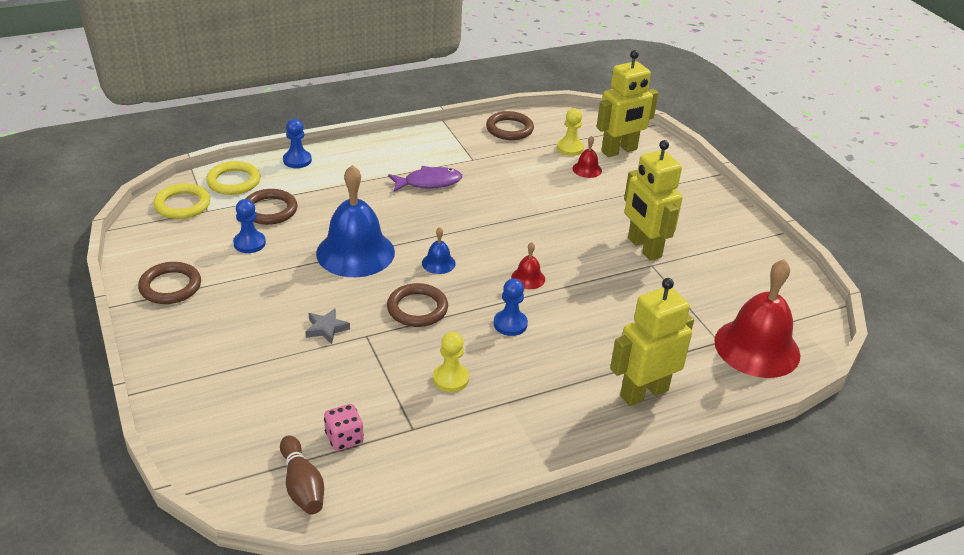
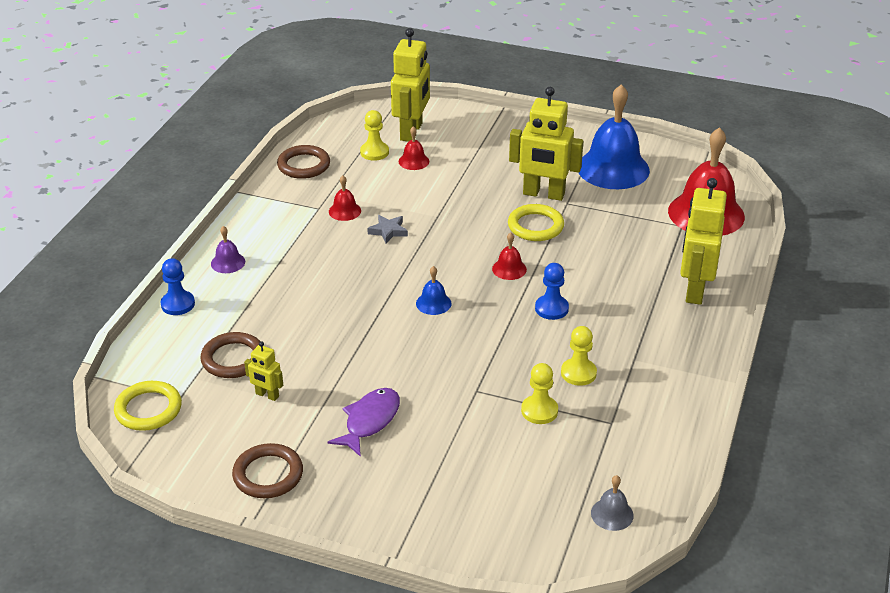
camera: 45 degrees left, 0 degrees up
yellow ring [206,161,260,195] -> yellow ring moved to [508,204,564,241]
blue pawn [233,199,266,253] -> yellow robot [244,341,283,401]
brown bowling pin [280,435,324,515] -> grey bell [591,475,634,531]
grey star [306,308,350,344] -> grey star moved to [367,215,408,243]
blue bell [316,165,395,277] -> blue bell moved to [579,84,650,189]
pink dice [324,404,364,451] -> none
brown ring [387,283,448,327] -> none
purple fish [388,166,462,192] -> purple fish moved to [327,388,400,457]
none -> purple bell [211,226,245,273]
none -> red bell [329,175,361,221]
none -> yellow pawn [521,363,558,424]

